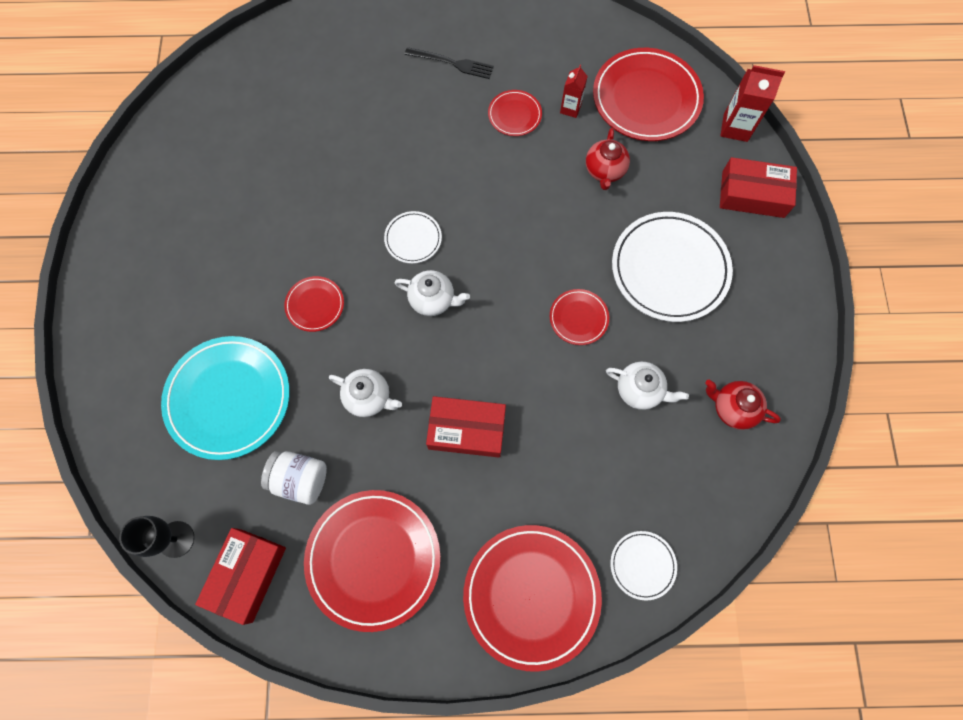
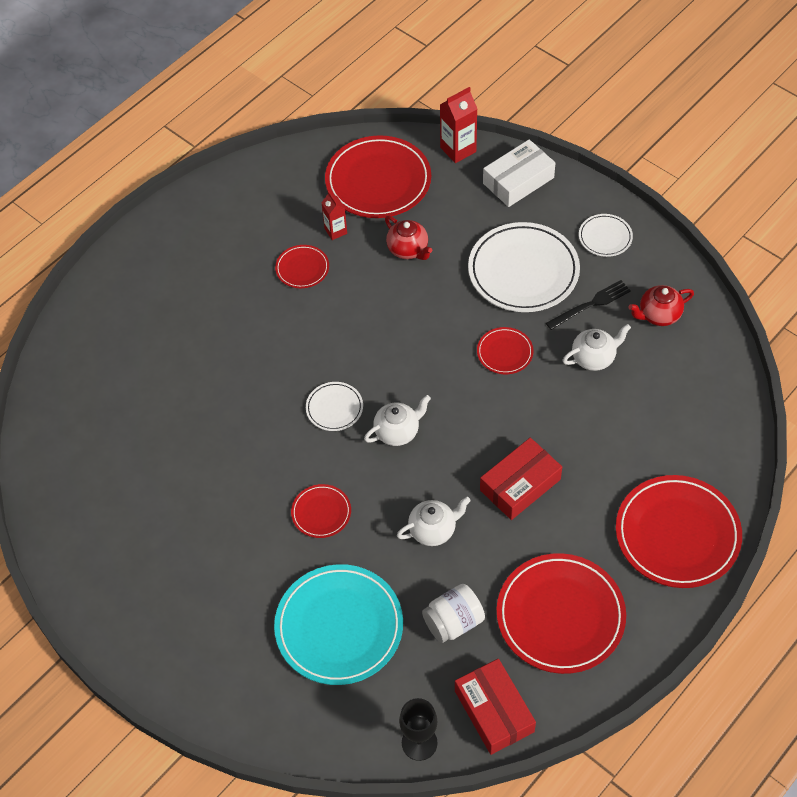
camera: 45 degrees left, 15 degrees down
black fork [405,47,494,79] -> black fork moved to [546,280,631,330]
white plate [610,531,677,600] -> white plate moved to [579,214,633,257]
red box [720,157,797,218] -> white box [483,139,555,207]

